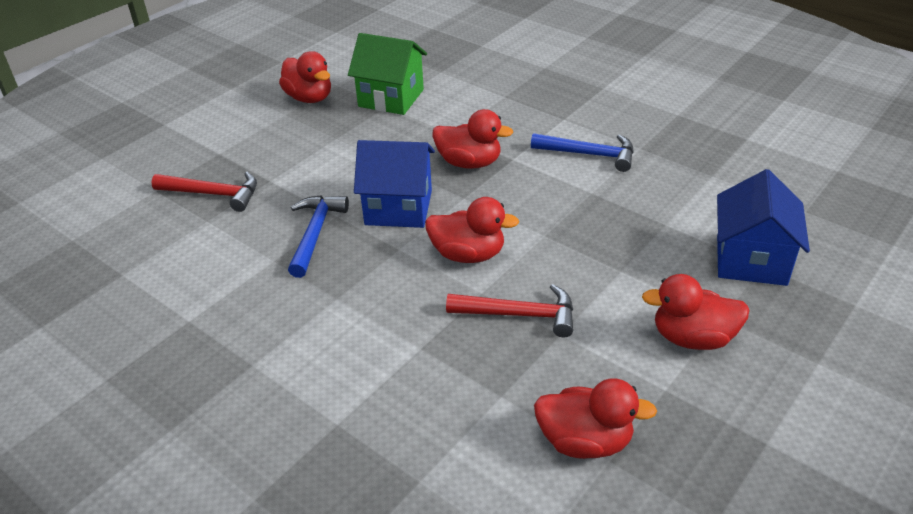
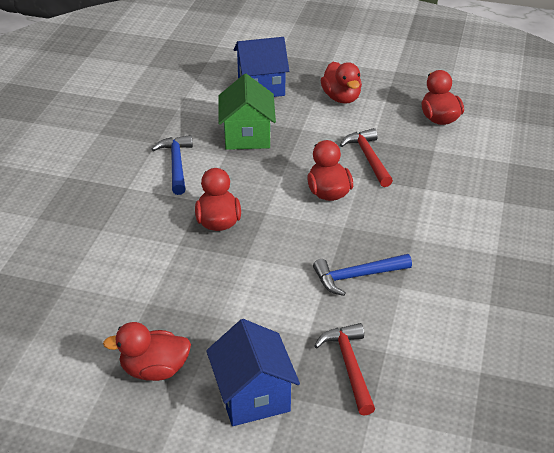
camera: 115 degrees left, 0 degrees up
red duck [279,51,331,103] -> red duck turned 120 degrees counterclockwise [103,322,191,381]
green house [348,33,427,115] -> green house moved to [218,74,276,150]
blue house [354,140,435,228] -> blue house moved to [206,319,300,426]

